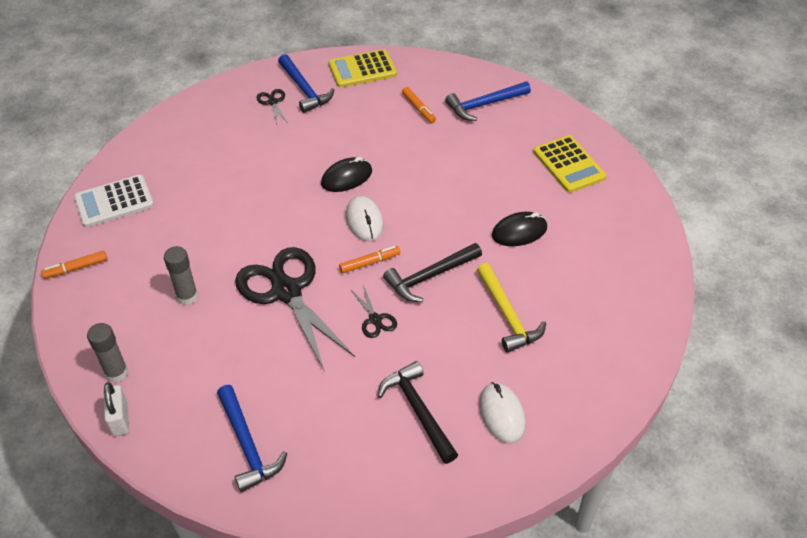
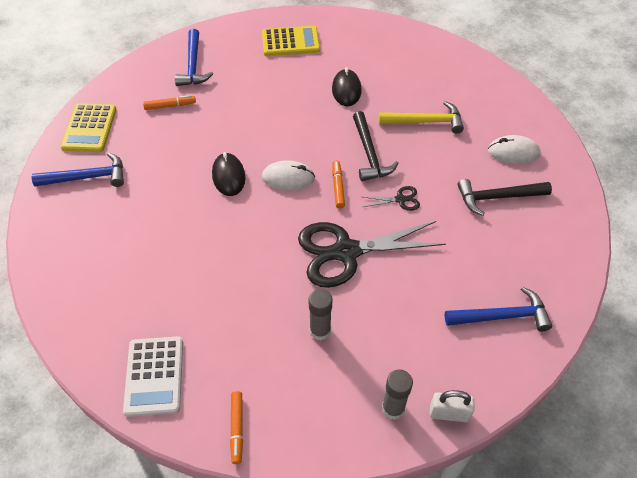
camera: 70 degrees left, 5 degrees up
black scissors [256,89,288,125] -> none

